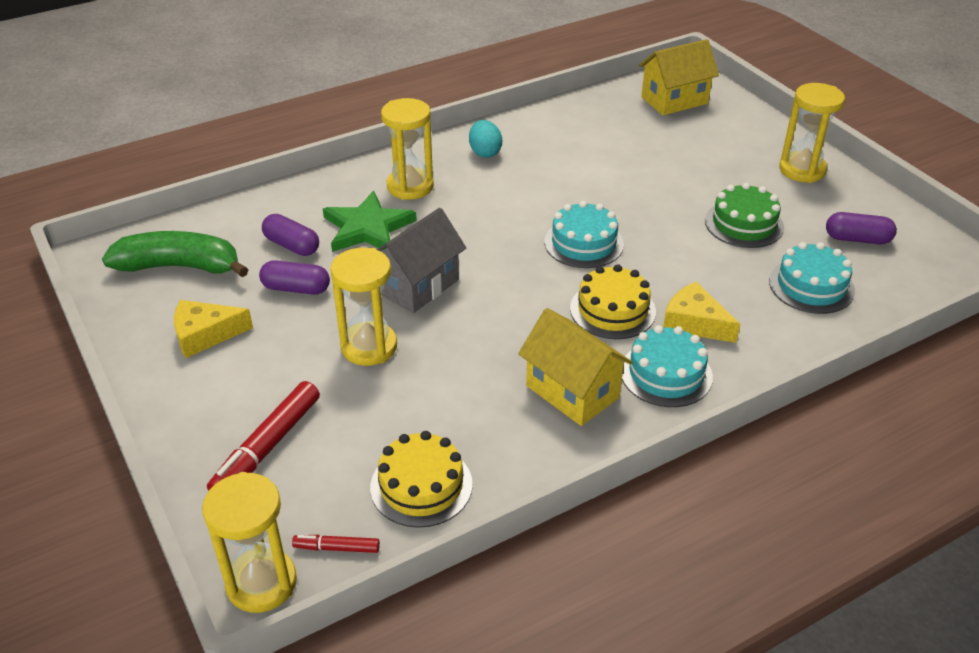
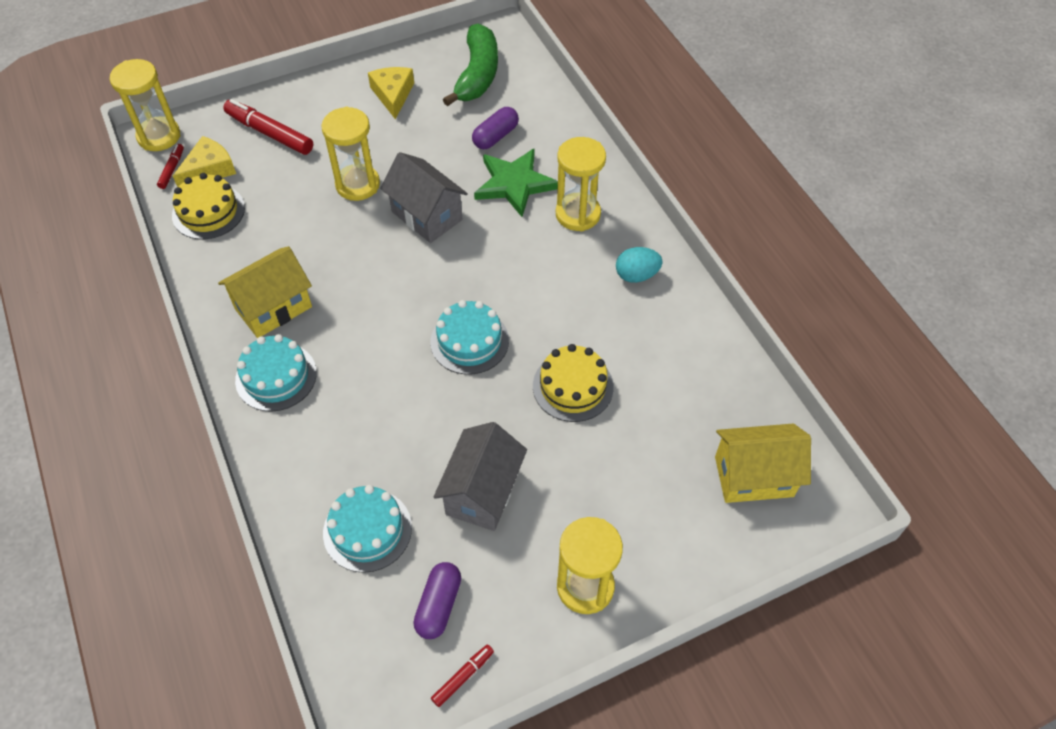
camera: 95 degrees right, 15 degrees up
purple capsule [259,260,330,295] -> none
yellow cake [570,264,656,339] -> yellow cake moved to [533,344,614,422]
yellow house [639,39,719,115] -> yellow house turned 75 degrees counterclockwise [715,424,811,503]
yellow cheese [663,282,740,343] -> yellow cheese moved to [173,136,236,187]
green cake [705,183,784,248] -> grey house [434,422,527,531]
none -> red marker [431,644,494,707]

